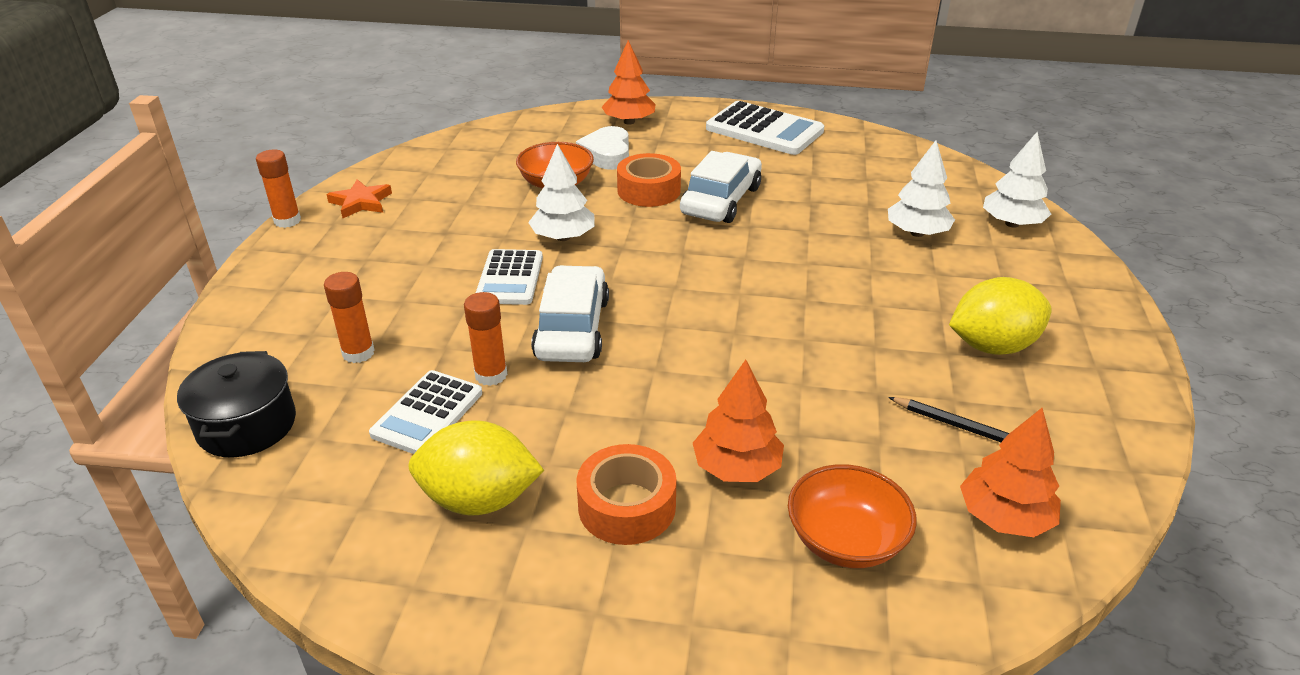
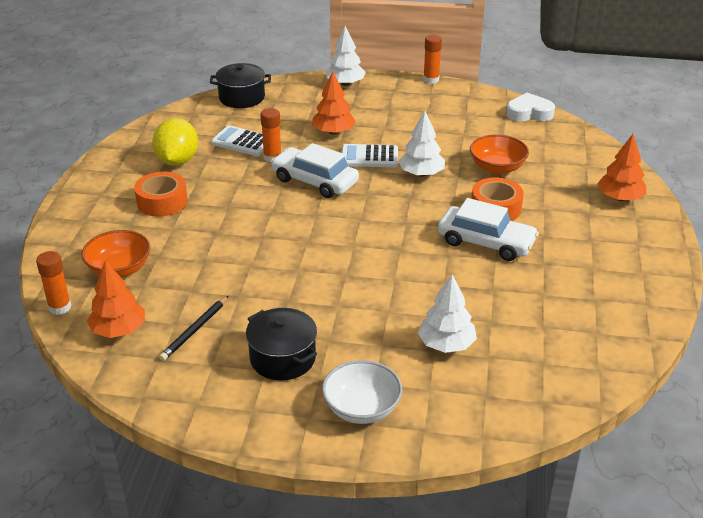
camera: 90 degrees right, 0 degrees up
orange glue stick [324,272,375,363] -> orange glue stick moved to [36,251,71,315]
orange star [326,179,392,218] -> none
white car [531,265,609,362] -> white car turned 150 degrees counterclockwise [271,143,359,198]
white heart [576,126,629,170] -> white heart moved to [506,93,555,122]
orange tree [693,360,784,482] -> orange tree moved to [312,71,356,135]
white calculator [706,101,824,155] -> none
yellow lemon [949,277,1052,355] -> black pot [246,308,317,380]
white tree [983,132,1051,228] -> white tree moved to [325,26,366,86]
none -> white bowl [322,360,402,424]

